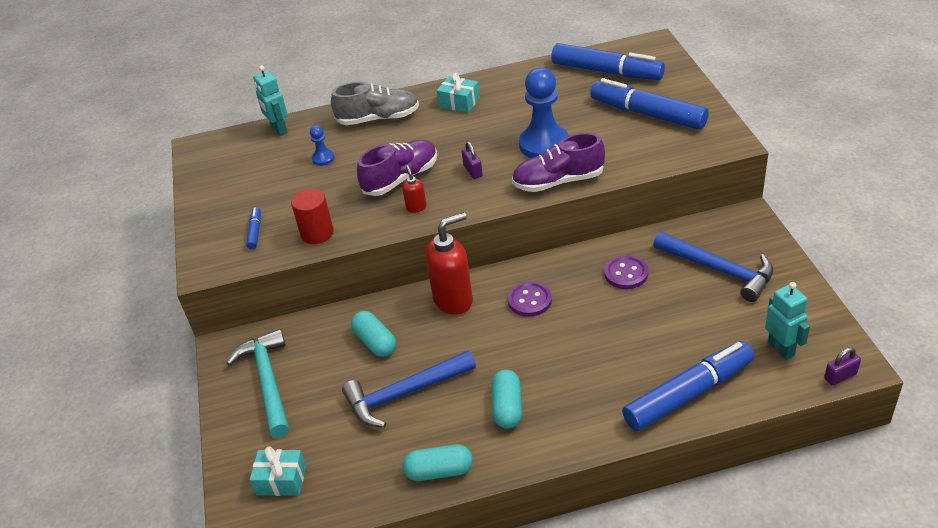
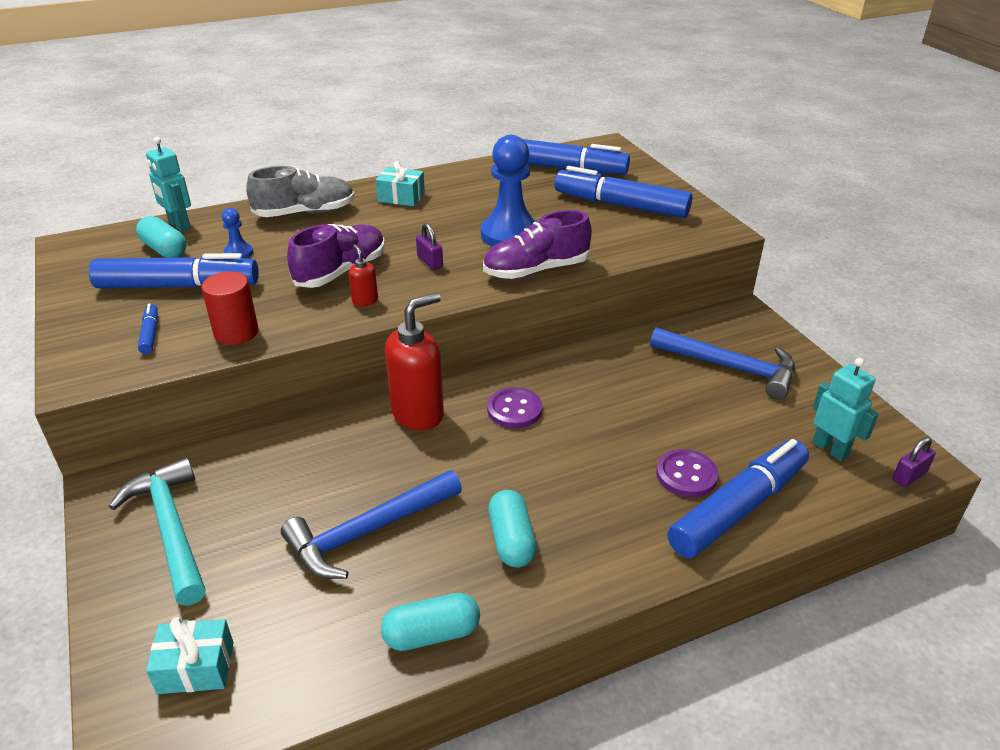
camera: 15 degrees left, 5 degrees down
turquoise capsule [351,311,396,357] -> turquoise capsule moved to [136,216,186,258]
purple button [604,255,648,289] -> purple button moved to [656,449,718,497]
none -> blue marker [89,253,259,288]

